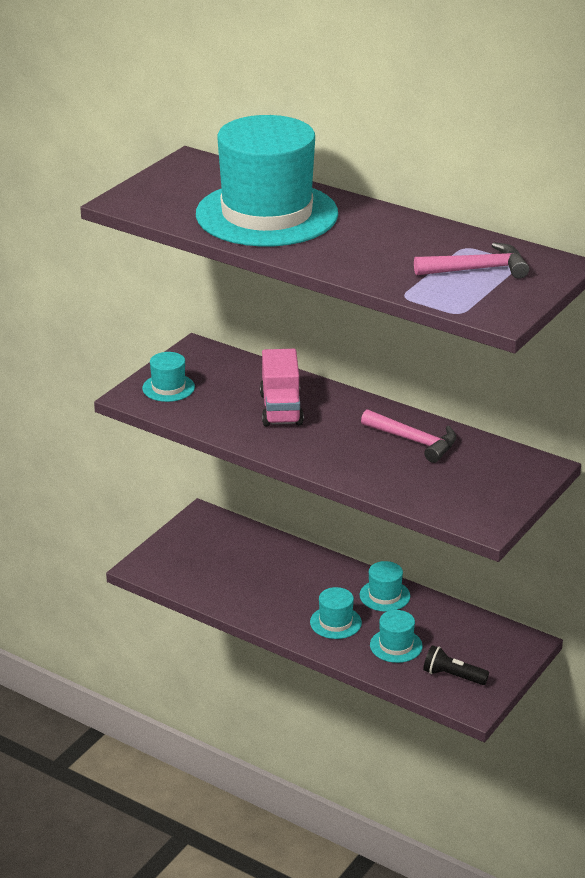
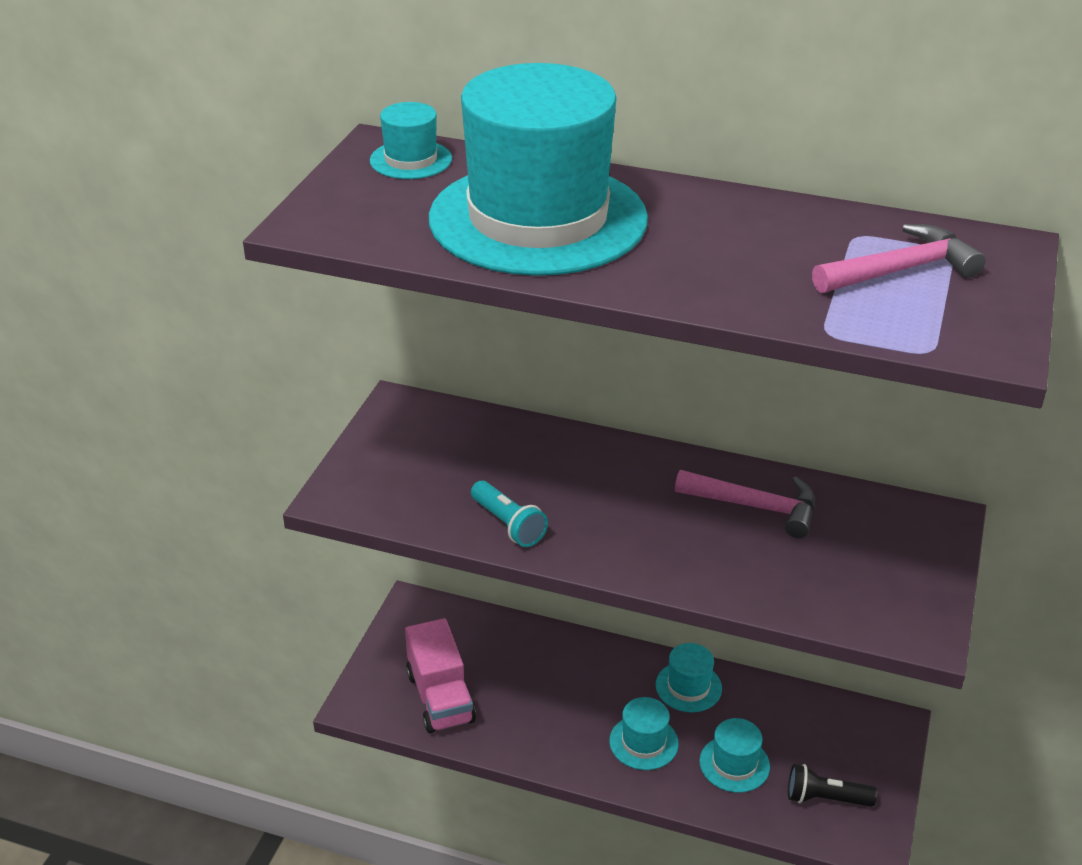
camera: 15 degrees left, 5 degrees up
turquoise hat [142,352,195,402] -> turquoise hat moved to [370,102,452,179]
pink truck [260,349,304,426] -> pink truck moved to [405,618,476,733]
none -> turquoise flashlight [471,481,548,547]

